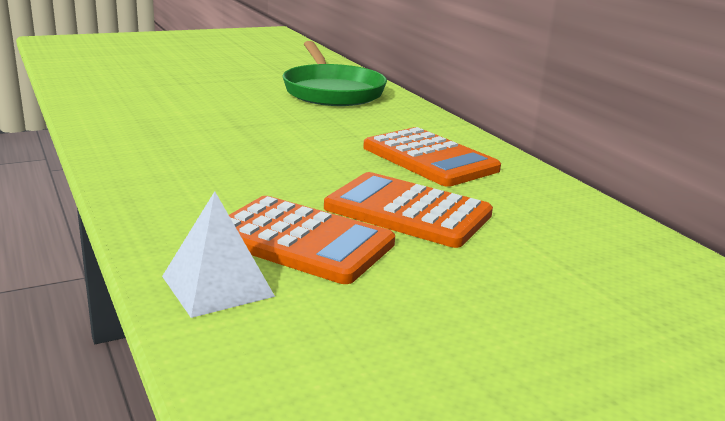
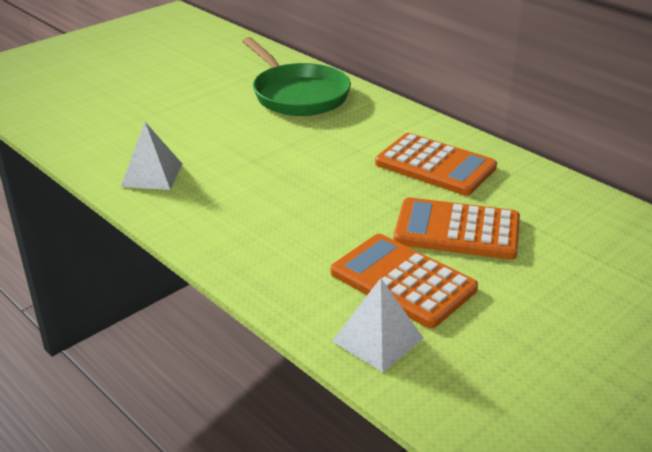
camera: 15 degrees left, 10 degrees up
orange calculator [229,196,395,284] -> orange calculator turned 150 degrees counterclockwise [331,234,478,328]
none -> white pyramid [121,122,183,190]

